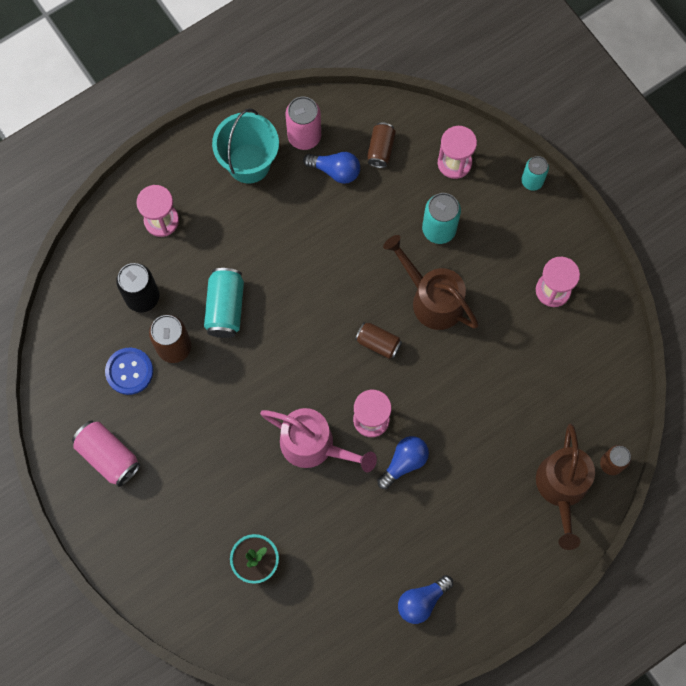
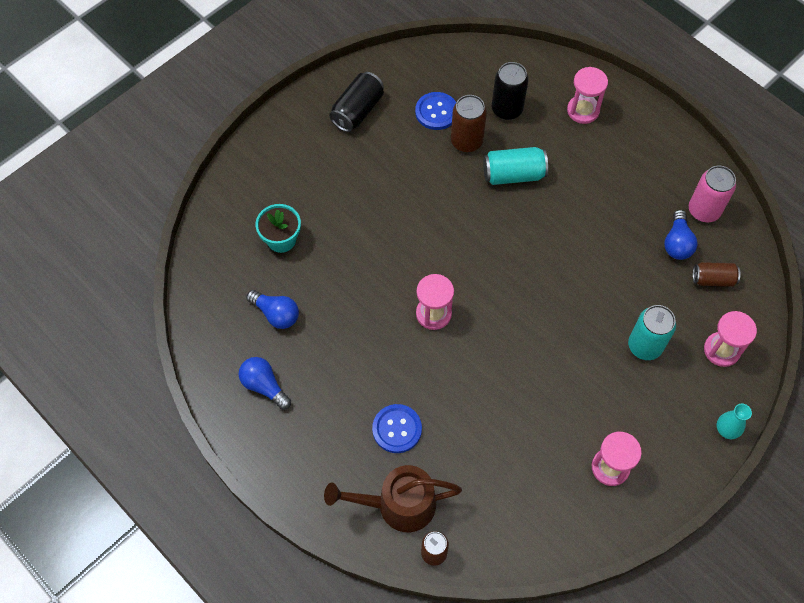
camera: 80 degrees right, 10 degrees down
pink can [72,420,140,487] -> black can [329,72,384,132]
turquoise bucket [212,108,279,184] -> none
pink watering can [260,408,377,472] -> none
brown can [355,322,402,359] -> none
blue light bulb [377,436,429,489] -> blue light bulb moved to [246,290,299,329]
brown watering can [383,235,479,330] -> none
turquoise can [521,156,549,191] -> turquoise vase [716,403,752,439]
none -> blue button [372,404,422,453]

